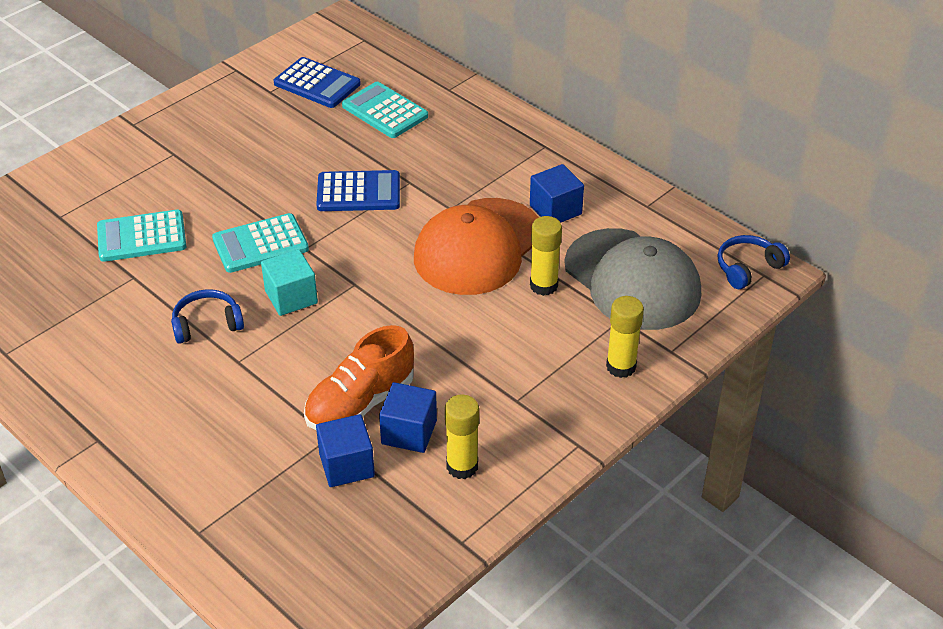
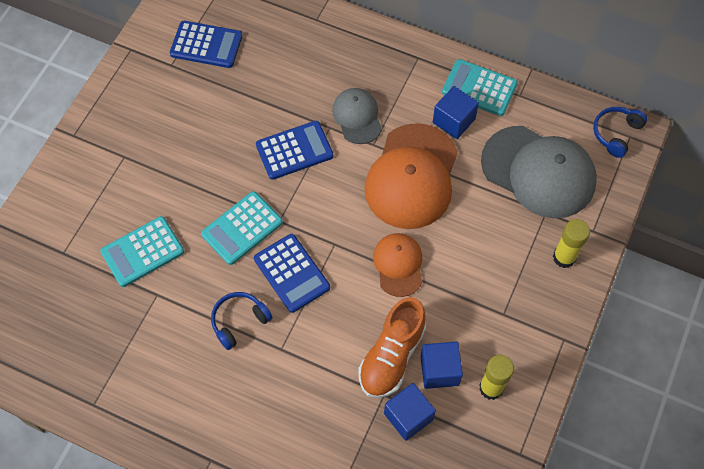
camera: 20 degrees left, 20 degrees up
turquoise cube [261,249,318,316] -> blue calculator [254,234,330,313]
turquoise calculator [342,82,428,138] -> turquoise calculator moved to [442,59,518,116]
yellow glue stick [530,216,562,296] -> none
none -> grey cap [332,88,382,144]
none -> orange cap [373,233,422,297]

